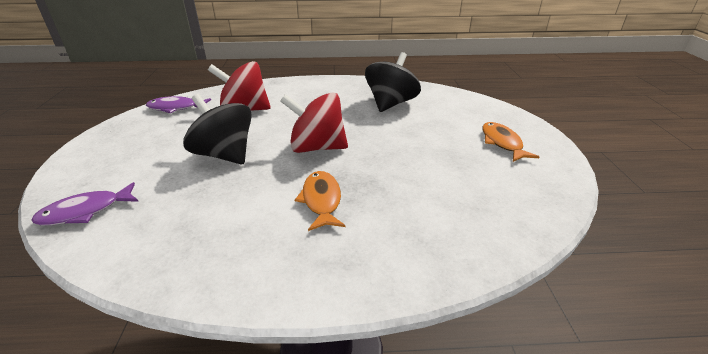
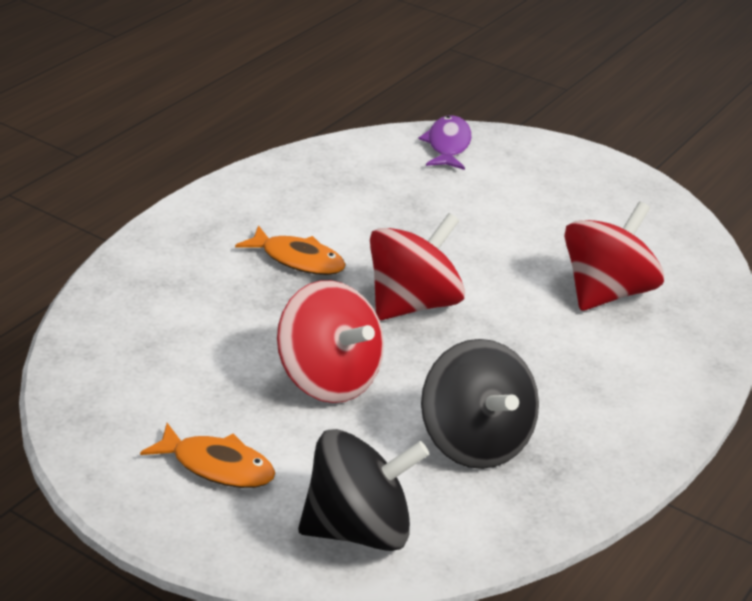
camera: 125 degrees right, 0 degrees up
purple fish [146,96,211,113] -> none
black spinning top [183,94,252,164] -> black spinning top moved to [298,429,429,551]
none -> red spinning top [277,280,384,403]

